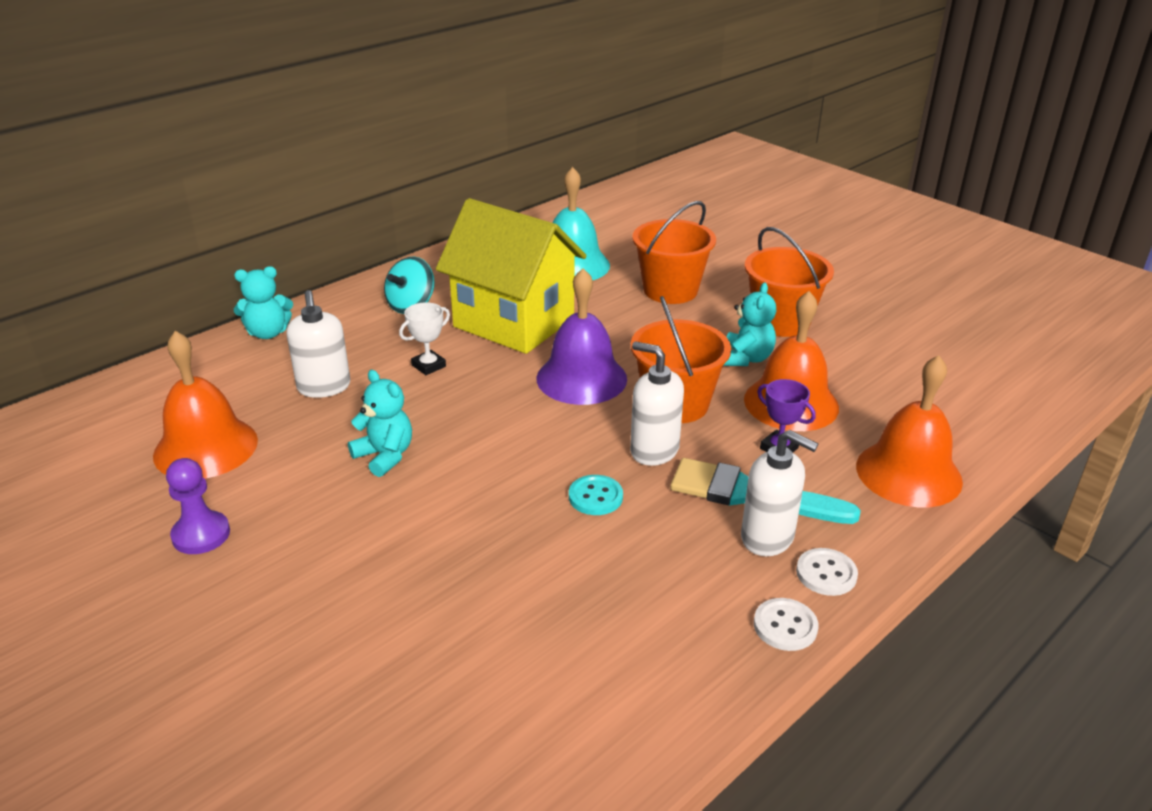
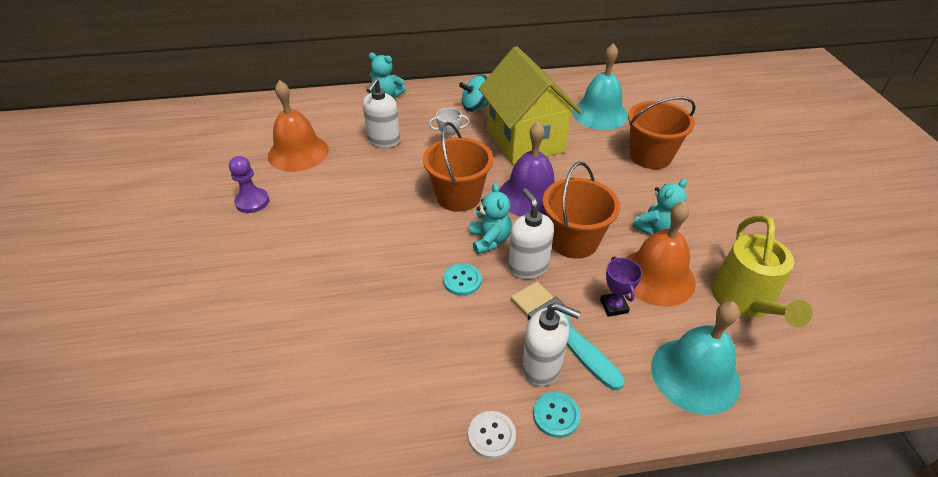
camera: 35 degrees right, 10 degrees up
turquoise teddy bear [348,370,412,477] -> turquoise teddy bear moved to [470,183,512,254]
white soap dispenser [741,430,818,556] -> white soap dispenser turned 45 degrees counterclockwise [522,302,580,386]
orange bucket [744,227,834,337] -> orange bucket moved to [423,122,493,212]
white button [796,548,858,596] -> turquoise button [533,392,581,438]
orange bell [856,355,963,508] -> turquoise bell [651,301,741,415]
none -> yellow watering can [711,215,813,327]

